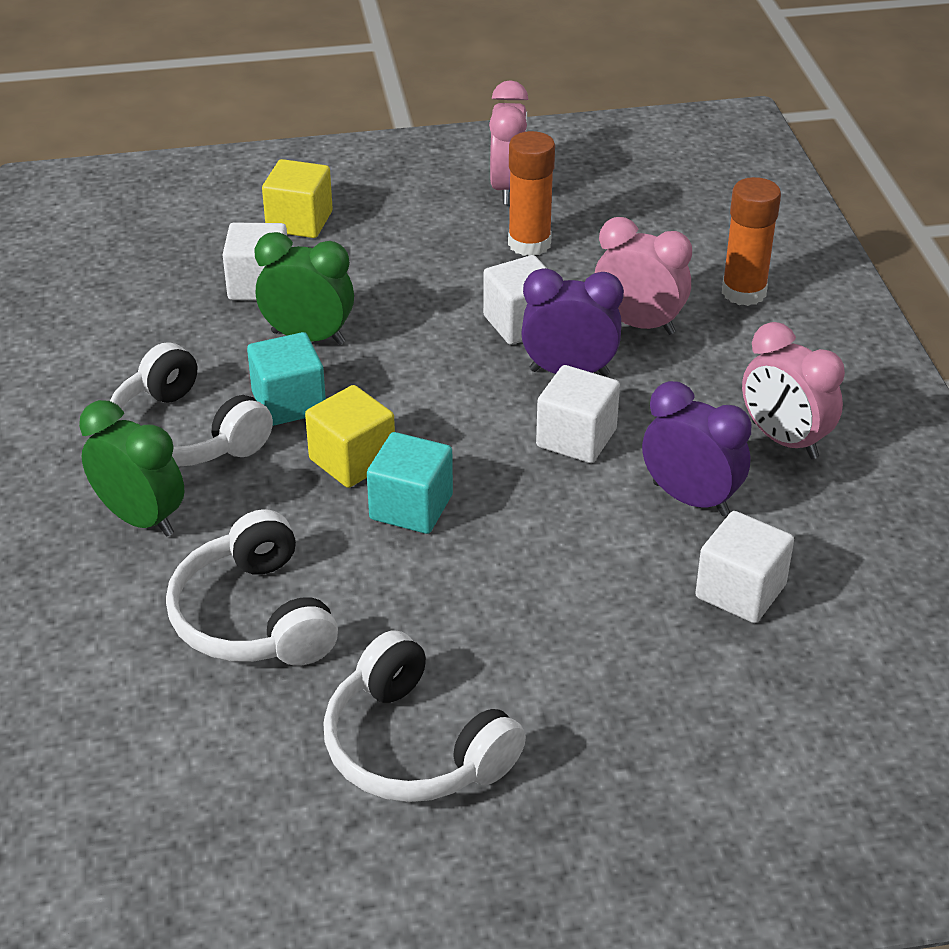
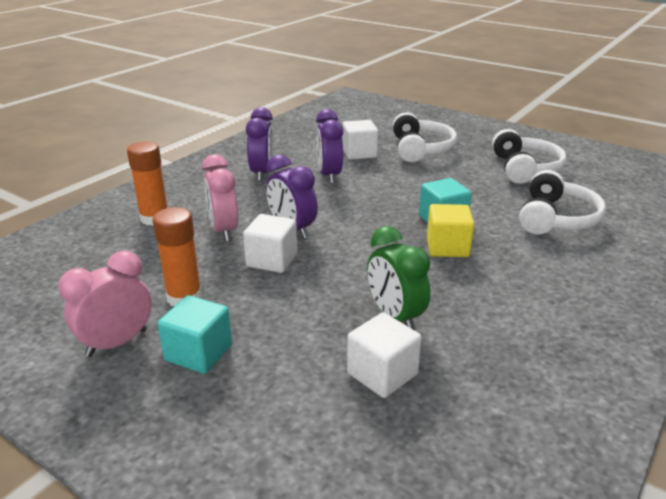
camera: 135 degrees left, 10 degrees down
green clock [79,400,184,537] -> none
white headphones [110,342,273,467] -> white headphones moved to [393,112,457,162]
turquoise cube [247,332,326,426] -> turquoise cube moved to [158,295,232,374]
yellow cube [262,159,333,238] -> none
white cube [536,365,620,463] -> none
pink clock [742,322,845,459] -> purple clock [246,107,274,181]

